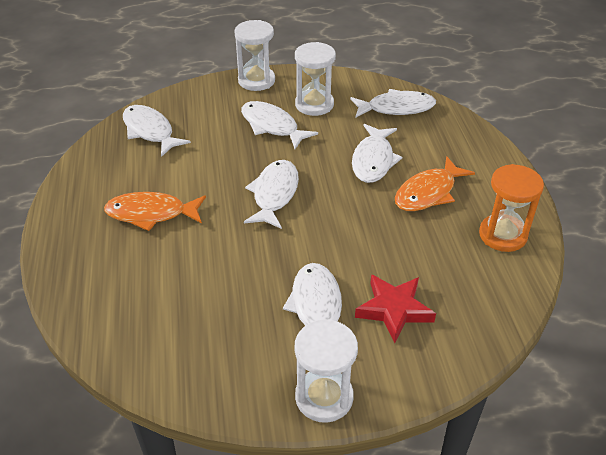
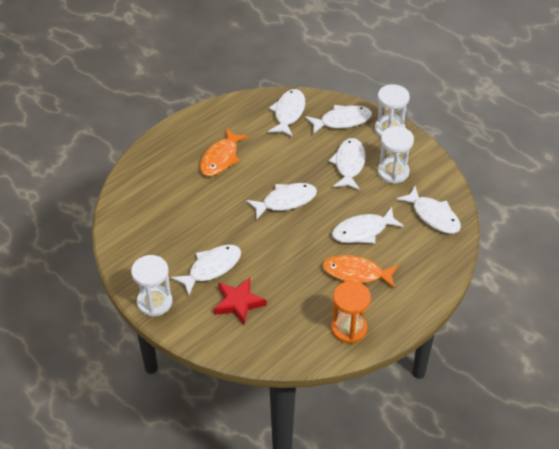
camera: 55 degrees right, 5 degrees up
orange fish [104,192,206,231] -> orange fish turned 120 degrees counterclockwise [200,128,249,176]
none -> white fish [305,105,372,134]

